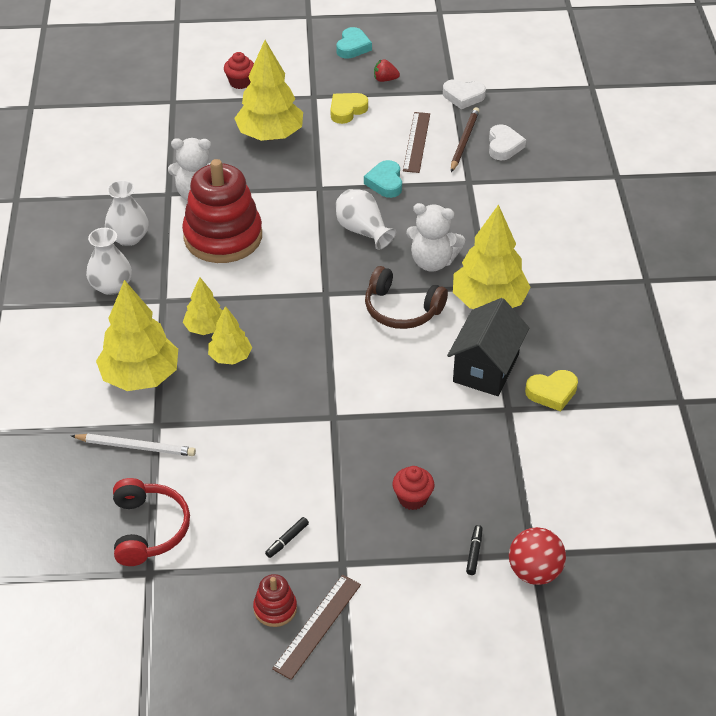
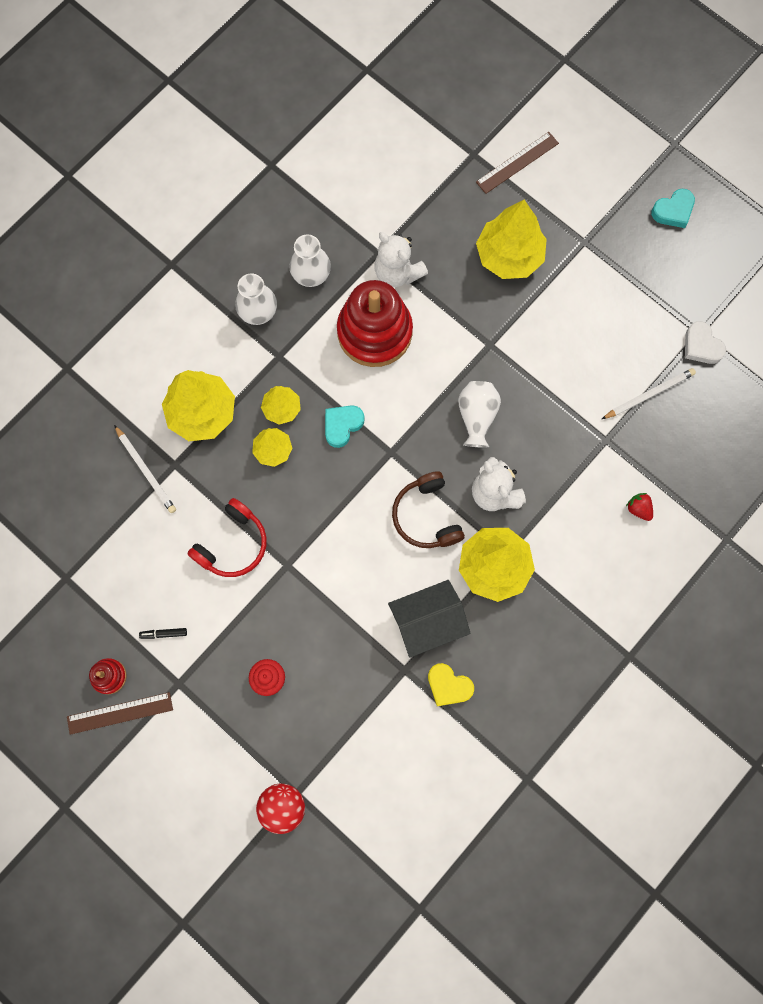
camera: 45 degrees right, 30 degrees up
red headphones [113,478,190,566] -> red headphones moved to [187,498,267,577]
red cupcake [224,52,254,89] -> none
yellow heart [331,93,368,124] -> none
turquoise heart [364,160,402,198] -> turquoise heart moved to [325,405,365,448]
red strawberry [374,59,400,82] -> red strawberry moved to [626,493,653,521]
brown ruler [403,112,430,173] -> brown ruler moved to [476,132,559,194]
brown pencil [451,107,480,172] -> white pencil [602,368,696,419]
black marker [466,525,482,575] -> none
white heart [489,124,526,160] -> none

